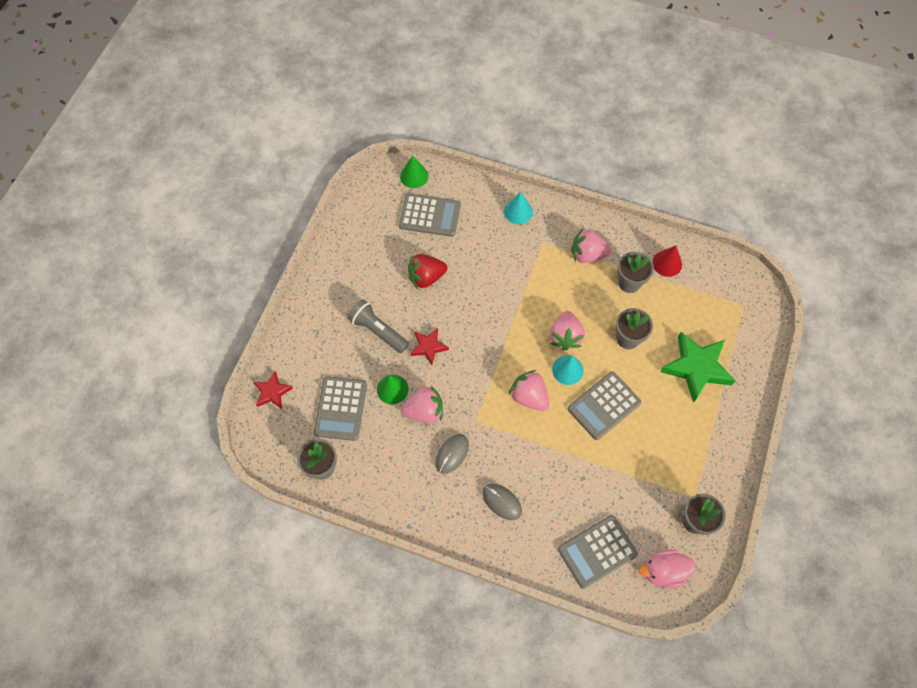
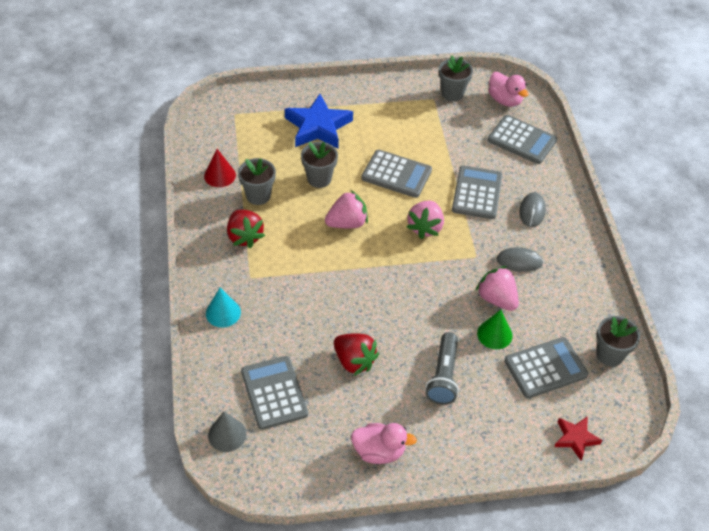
camera: 120 degrees left, 15 degrees down
green cone [400,155,428,188] -> grey cone [208,412,247,452]
red star [410,328,449,365] -> none
turquoise cone [552,356,584,385] -> none
pink strawberry [572,228,611,263] -> red strawberry [227,209,265,248]
green star [660,332,736,403] -> blue star [285,94,353,148]
none -> pink duck [351,423,417,464]
none -> grey calculator [452,165,503,219]

